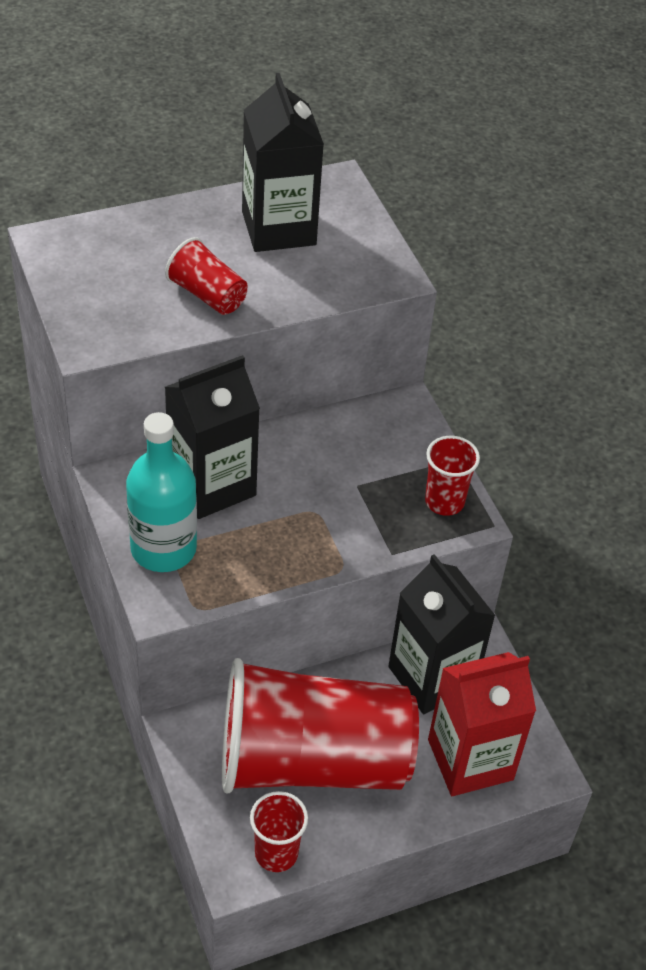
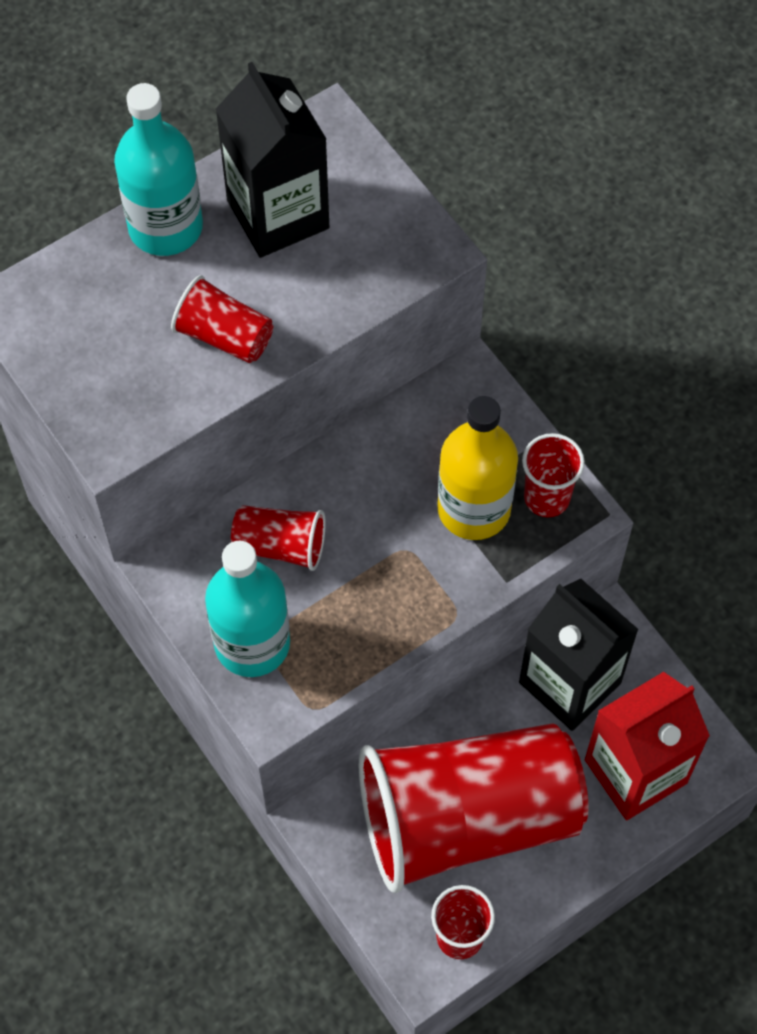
camera: 10 degrees left, 15 degrees up
black carton [165,355,260,519] -> red cup [231,505,326,571]
none -> turquoise bottle [114,83,203,256]
none -> yellow bottle [437,396,518,540]

